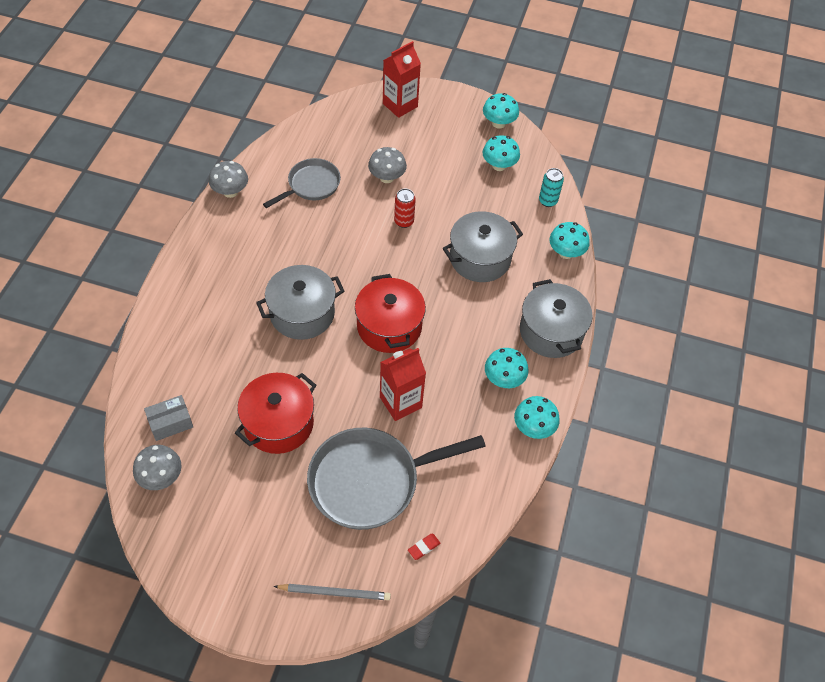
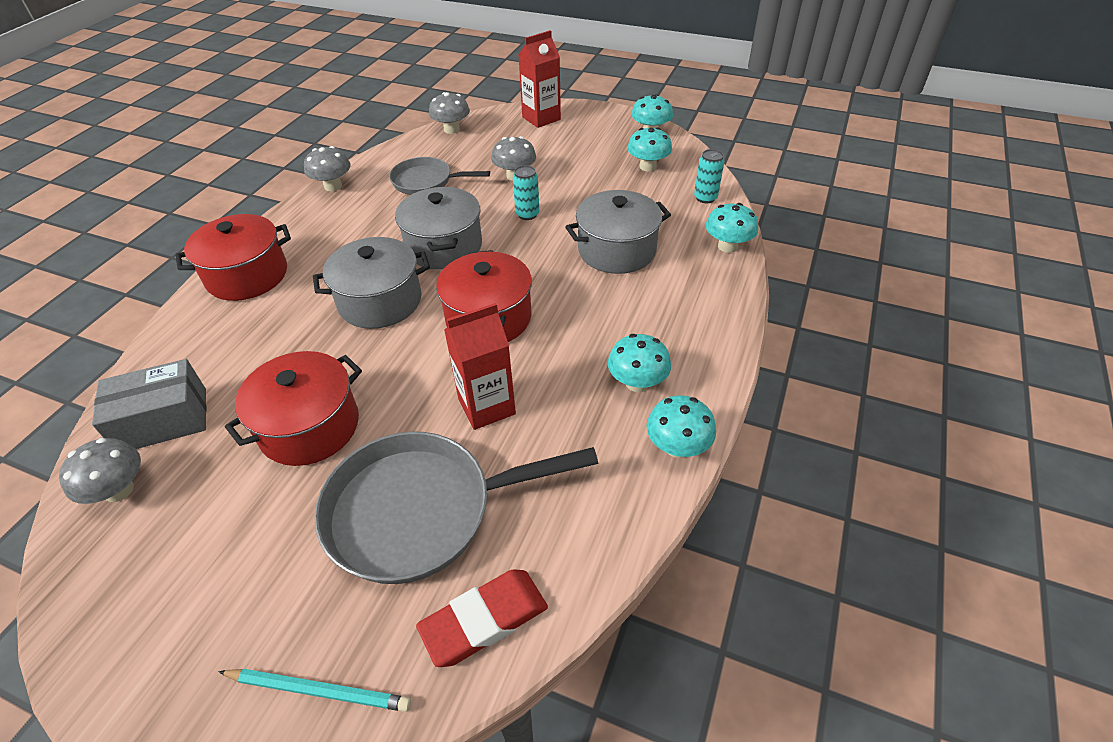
camera: 10 degrees right, 10 degrees down
grey box [144,395,193,441] -> grey box [92,359,206,449], size x1.52
grey pan [263,158,341,208] -> grey pan turned 135 degrees counterclockwise [389,157,490,195]
grey pencil [274,584,391,600] -> turquoise pencil [218,669,411,712]
red can [394,188,416,228] -> turquoise can [513,165,539,220]
red eraser [408,534,441,560] -> red eraser [416,569,548,667], size x2.24
grey pot [520,279,593,358] -> grey pot moved to [395,187,482,269]
none -> red pot [175,214,291,301]
none -> grey mushroom [429,92,470,134]

